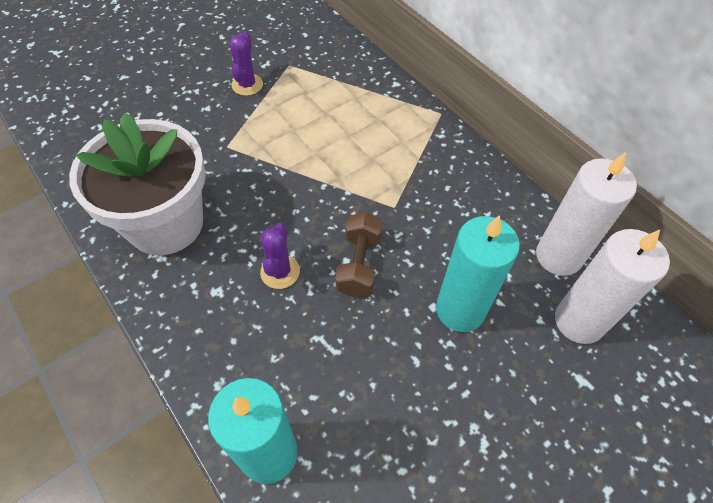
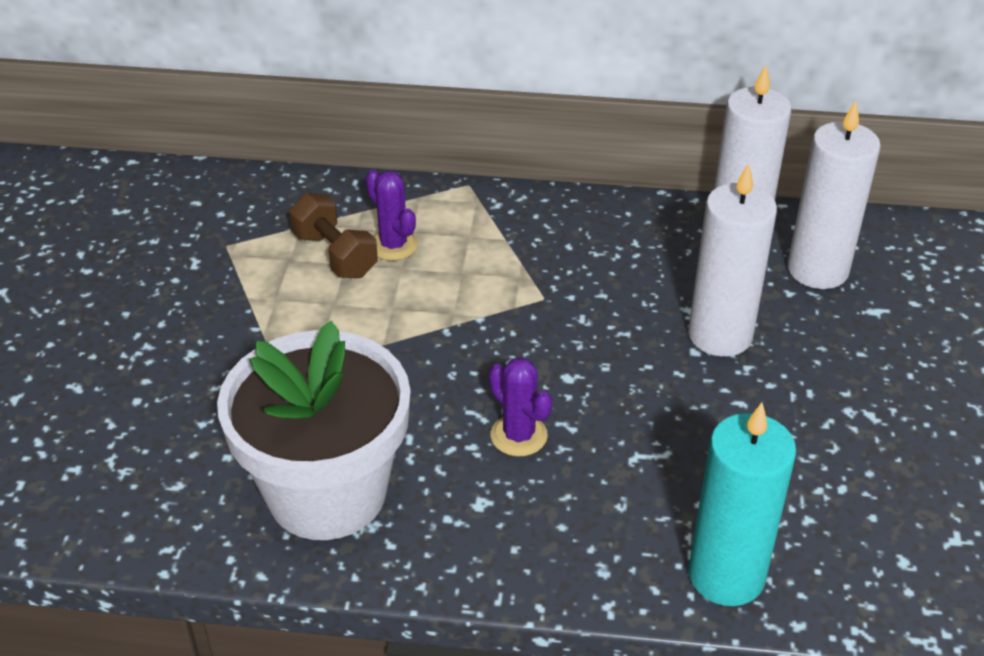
camera: 45 degrees left, 15 degrees down
purple cactus [230,31,263,96] -> purple cactus moved to [366,170,418,261]
brown dumbbell [335,212,383,297] -> brown dumbbell moved to [289,193,378,278]
turquoise candle [436,215,520,332] -> white candle [688,163,777,357]

